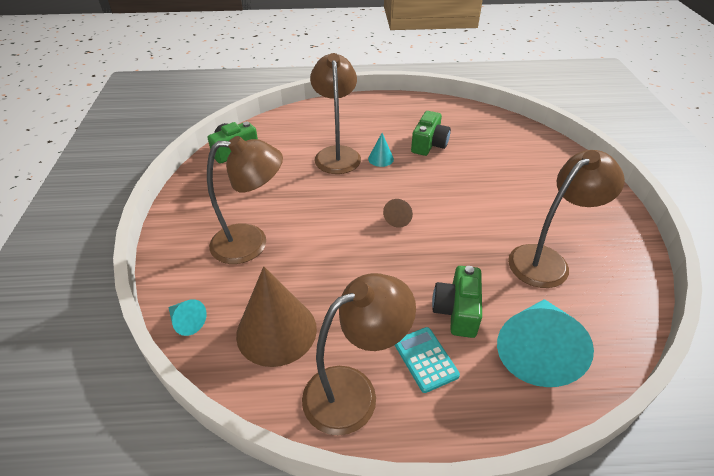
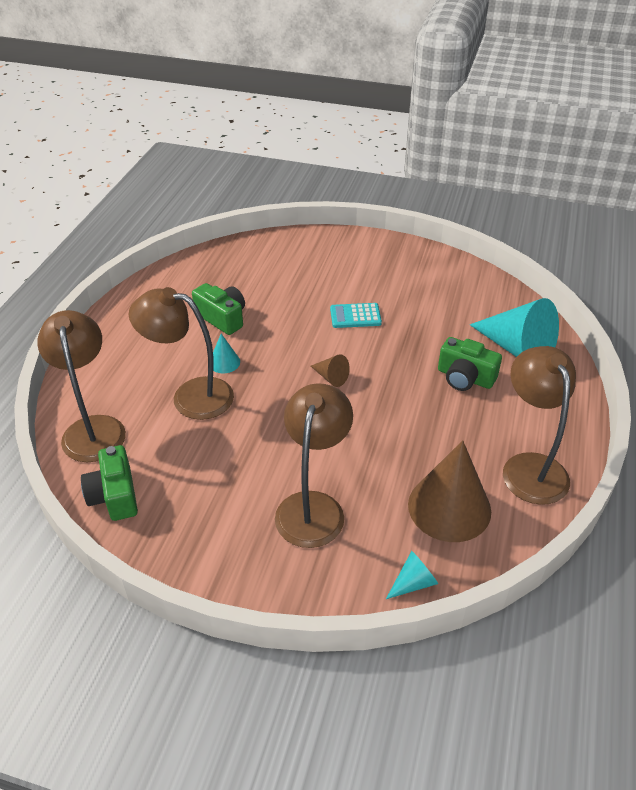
camera: 70 degrees left, 0 degrees up
turquoise calculator [395,327,460,393] -> turquoise calculator moved to [330,303,382,328]
brown lamp [508,150,625,288] -> brown lamp moved to [37,310,126,462]

